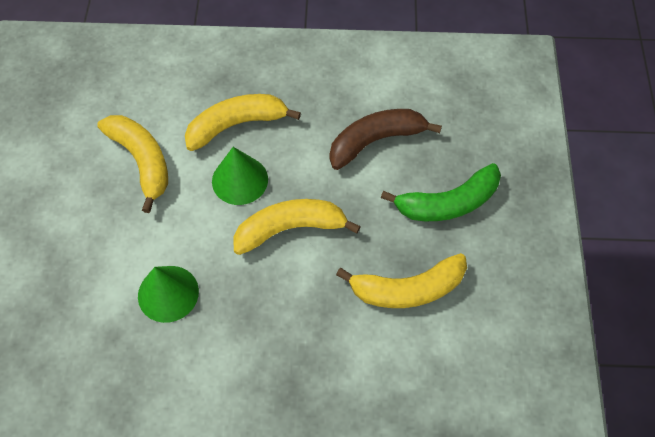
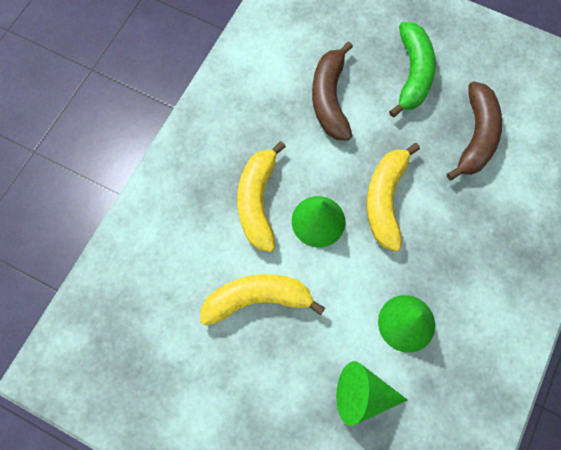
camera: 65 degrees left, 10 degrees up
yellow banana [336,253,467,308] -> brown banana [447,81,502,180]
none -> green cone [336,361,408,426]

